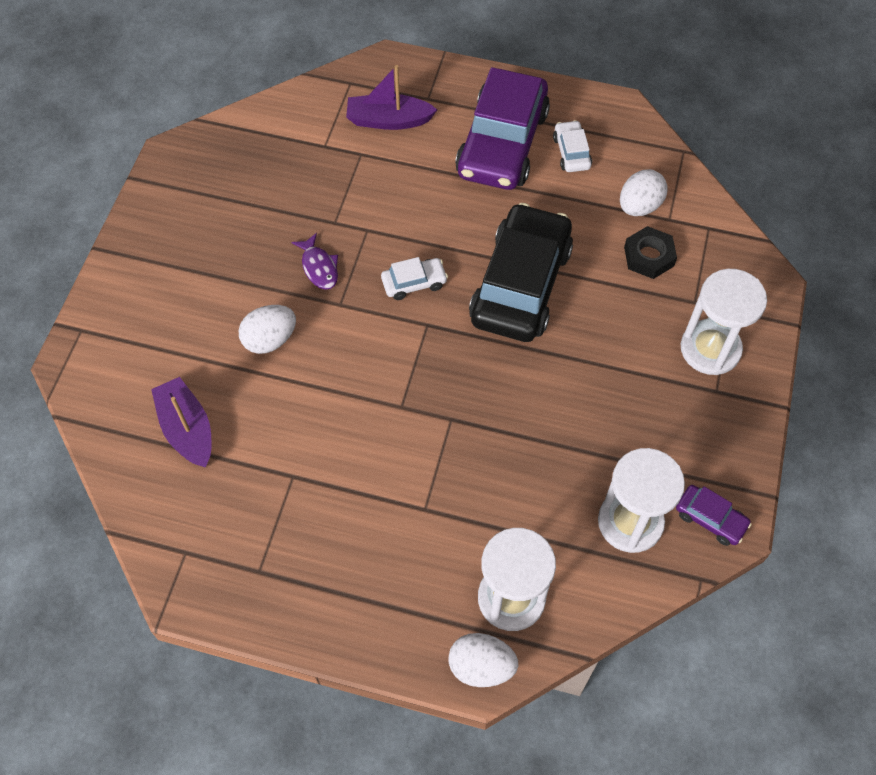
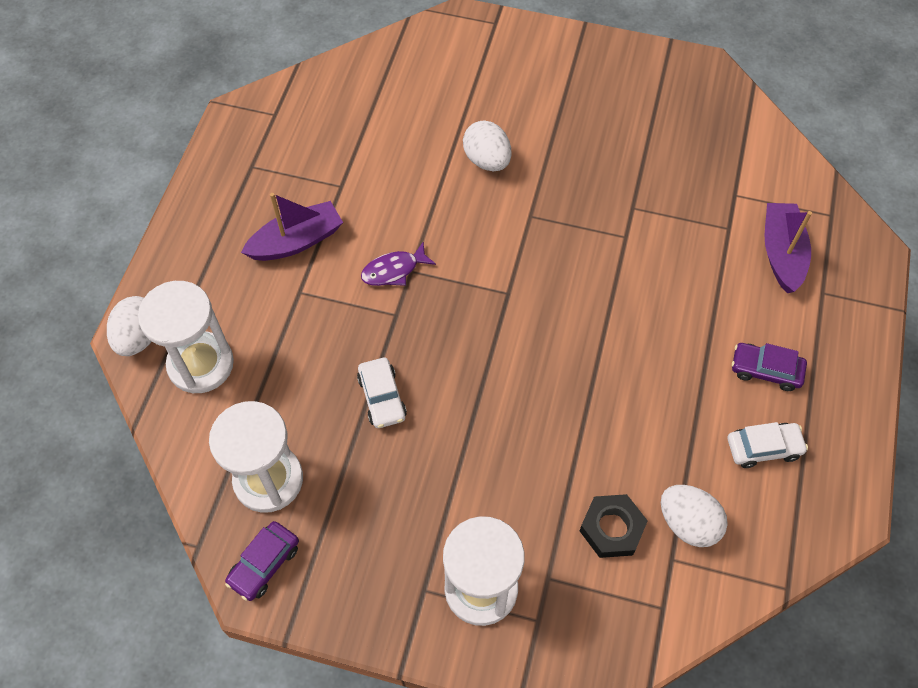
camera: 90 degrees right, 0 degrees up
purple boat [151,377,211,468] -> purple boat moved to [241,193,343,261]
purple fish [291,233,338,290] -> purple fish moved to [361,241,436,286]
white car [381,257,448,300] -> white car moved to [357,358,407,428]
purple car [455,67,550,190] -> purple car [732,343,807,391], size x0.43
black car [469,203,573,342] -> none

